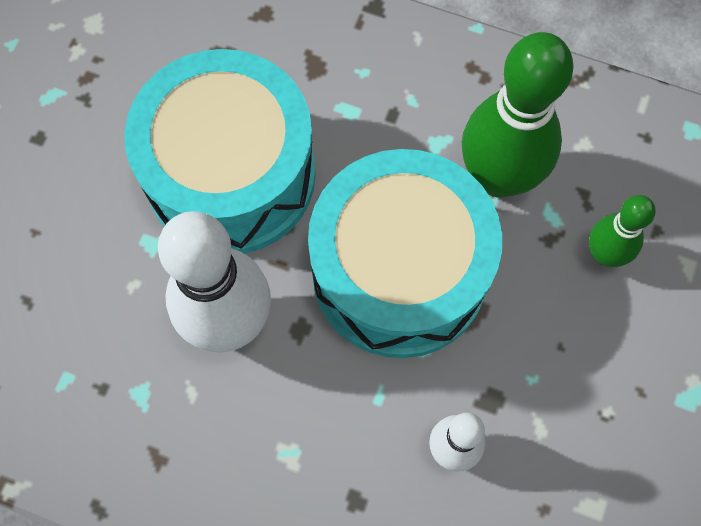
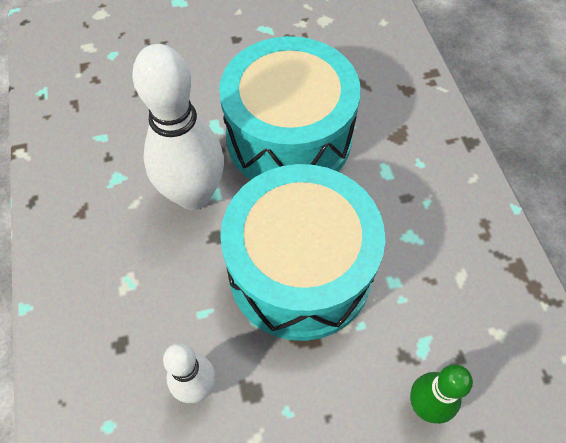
camera: 55 degrees right, 10 degrees down
green bowling pin [462,32,574,198] -> none

